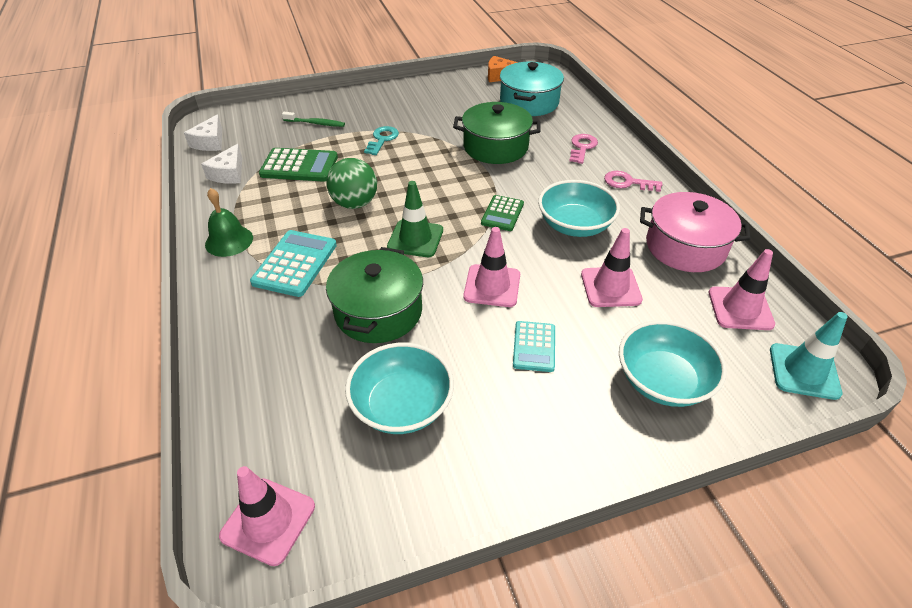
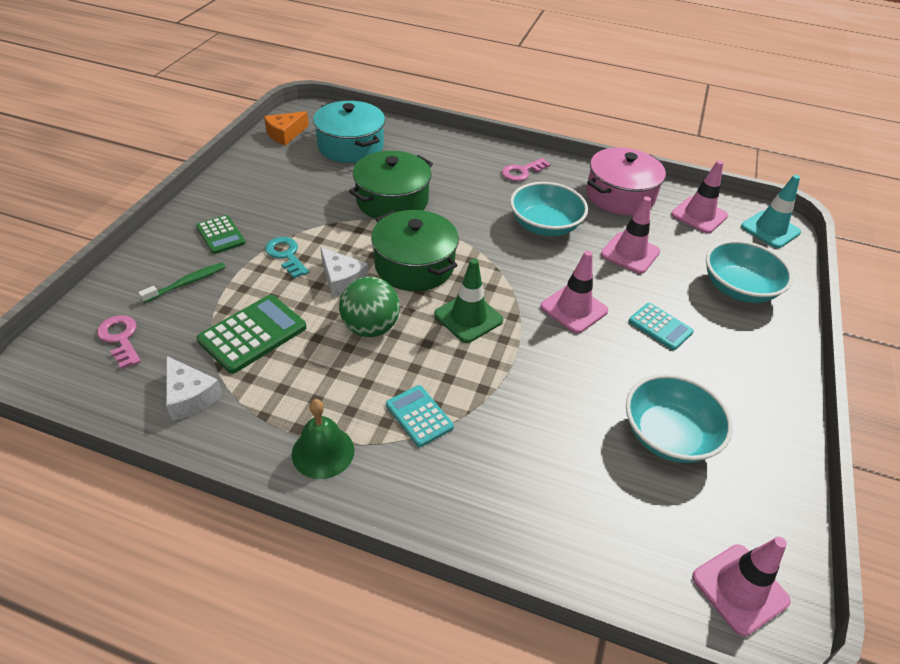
camera: 55 degrees left, 0 degrees up
white cheese [184,114,222,151] -> white cheese moved to [320,247,369,298]
turquoise calculator [250,230,337,297] -> turquoise calculator [386,385,454,447], size x0.63
green pot [326,247,423,343] -> green pot moved to [371,210,459,291]
green calculator [481,195,524,231] -> green calculator moved to [196,215,246,254]
pink key [569,134,598,164] -> pink key moved to [97,315,141,369]

